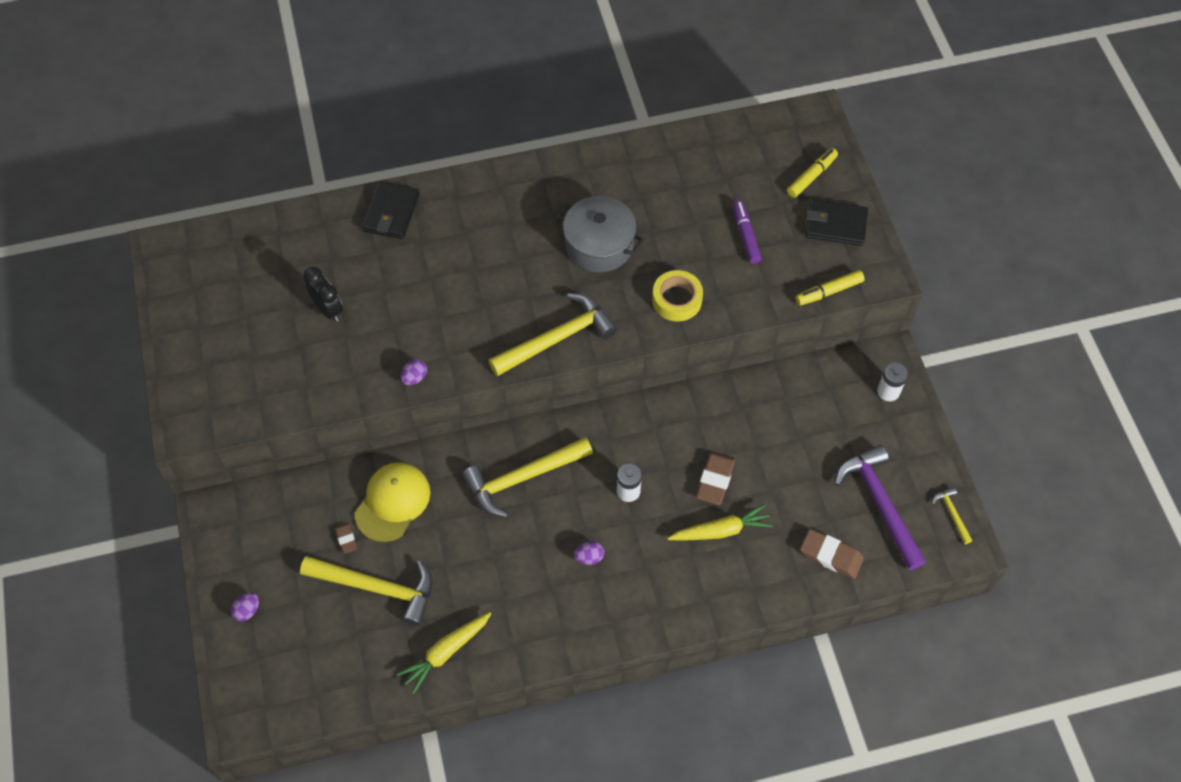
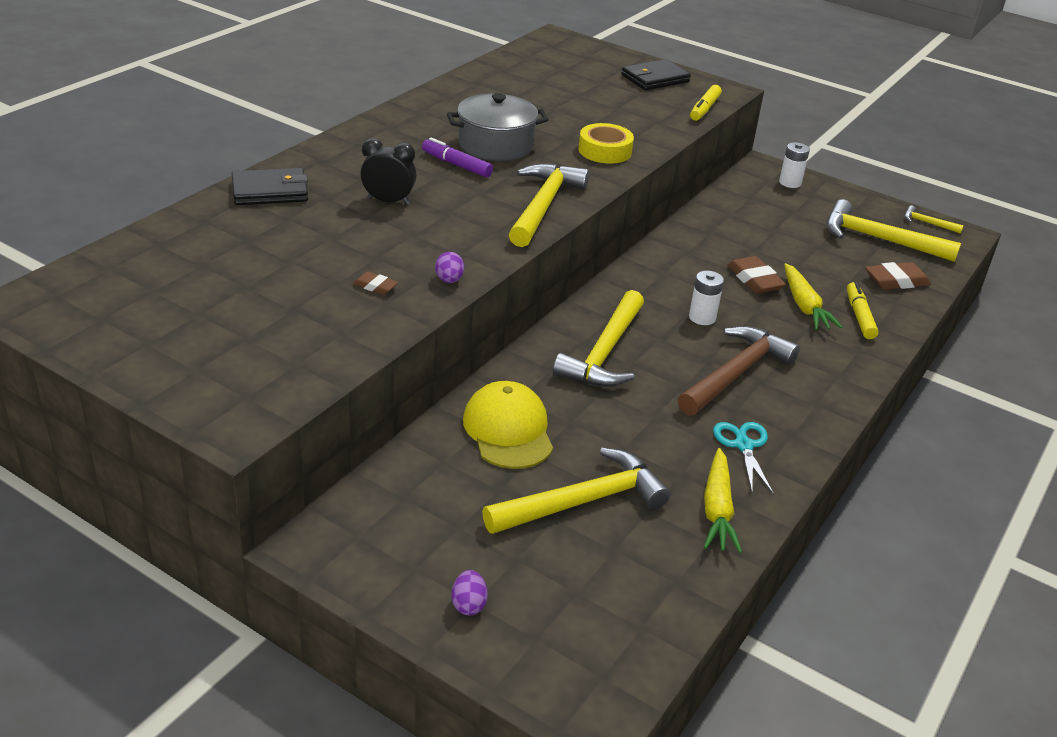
camera: 45 degrees left, 25 degrees down
black clock [303,267,343,322] -> black clock moved to [360,138,417,205]
brown eraser [335,523,357,554] -> brown eraser moved to [353,271,398,295]
black wallet [362,182,419,239] -> black wallet turned 75 degrees counterclockwise [232,168,308,205]
purple egg [574,541,604,565] -> brown hammer [678,326,800,416]
yellow carrot [667,504,773,541] -> yellow carrot turned 135 degrees clockwise [784,263,843,330]
purple marker [732,200,762,264] -> purple marker moved to [422,137,493,178]
yellow marker [787,148,838,198] -> yellow marker moved to [847,282,879,339]
purple hammer [835,445,926,570] -> yellow hammer [826,199,961,262]
none -> turquoise scissors [713,422,774,494]

